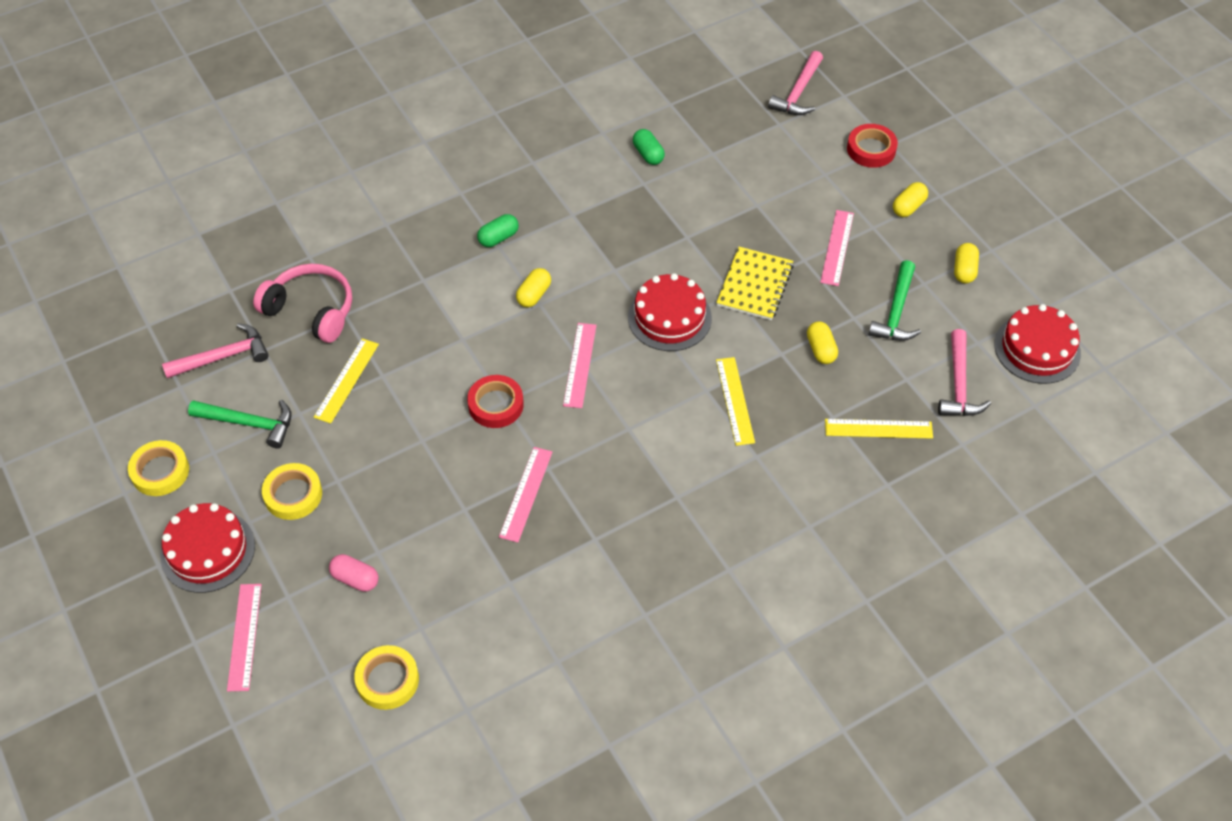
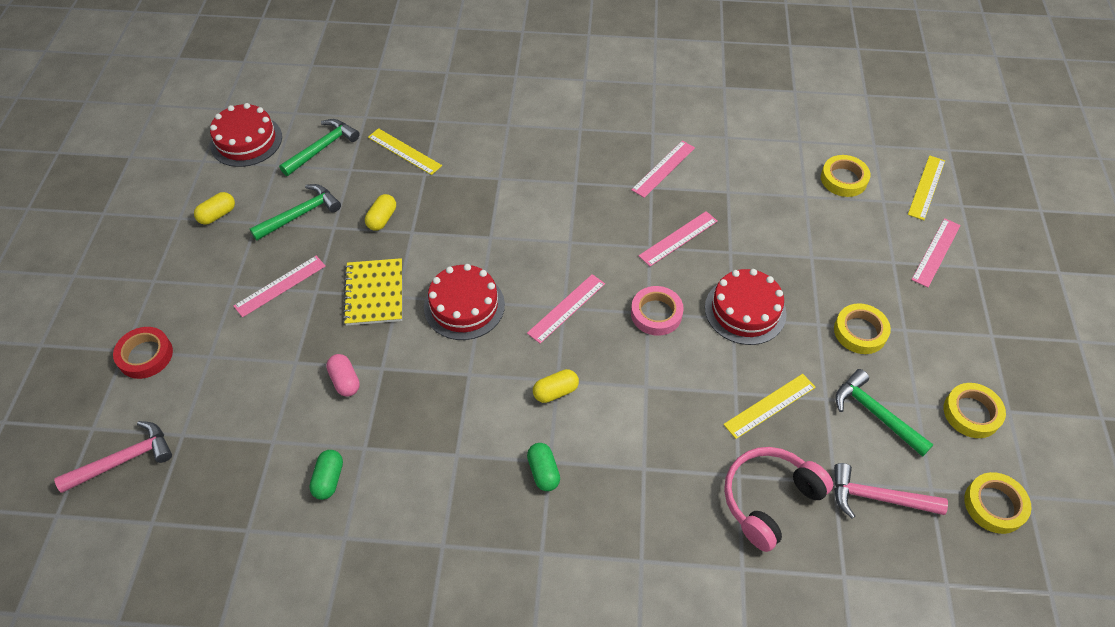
camera: 145 degrees left, 0 degrees up
red cake [160,503,255,593] -> red cake moved to [705,269,787,345]
pink headphones [253,264,352,343] -> pink headphones turned 75 degrees clockwise [724,447,833,552]
pink capsule [329,554,379,592] -> pink capsule moved to [326,354,360,397]
red tape [467,375,524,428] -> pink tape [631,286,684,336]
green capsule [477,214,519,247] -> green capsule turned 75 degrees clockwise [527,443,560,491]
yellow notebook [716,247,794,320] -> yellow notebook turned 60 degrees counterclockwise [343,258,402,326]
yellow ruler [716,357,755,446] -> yellow ruler moved to [908,155,945,220]
yellow capsule [893,182,928,217] -> none
pink hammer [938,329,991,416] -> green hammer [279,119,360,176]
none -> pink ruler [631,141,695,198]
none -> yellow tape [964,472,1032,534]

